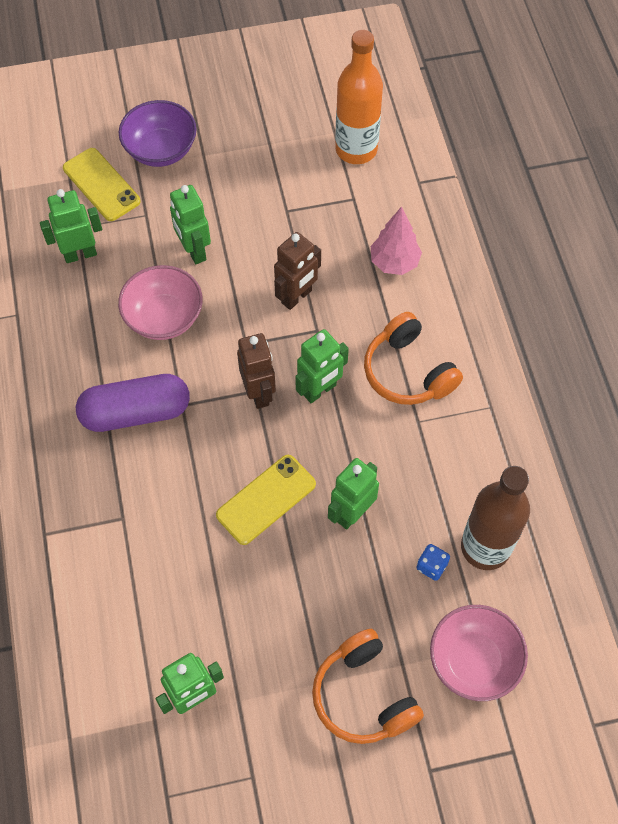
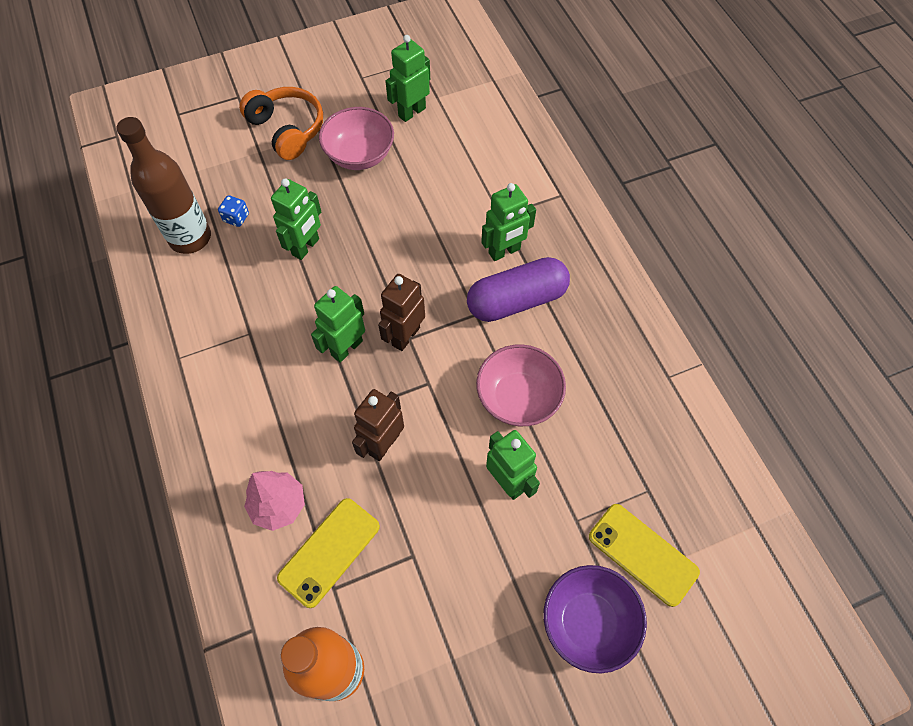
camera: 170 degrees right, 0 degrees up
green robot [40,189,102,263] -> green robot moved to [481,183,536,261]
yellow phone [216,455,316,545] -> yellow phone moved to [277,498,380,608]
brown robot [237,333,276,409] -> brown robot turned 60 degrees clockwise [378,274,425,351]
orange headphones [364,312,463,405] -> none
pink bowl [430,605,528,701] -> pink bowl moved to [319,107,394,170]

